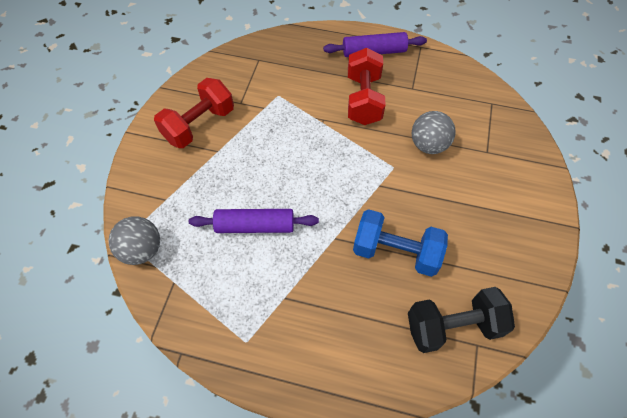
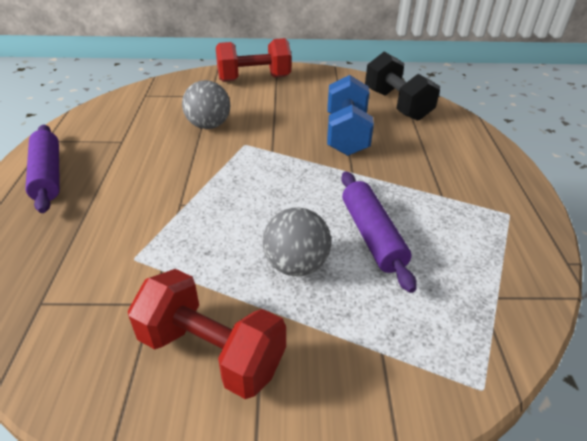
camera: 105 degrees left, 20 degrees down
grey ball [108,216,160,265] -> grey ball moved to [263,208,331,276]
red dumbbell [348,48,386,125] -> red dumbbell moved to [216,38,292,82]

